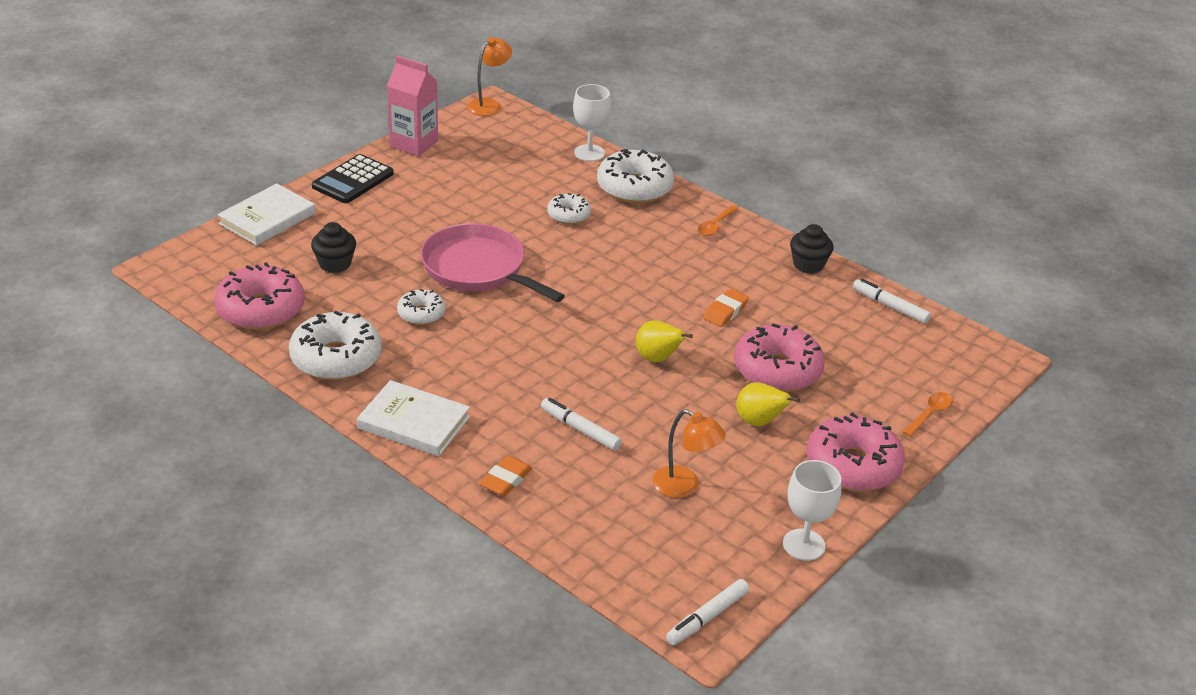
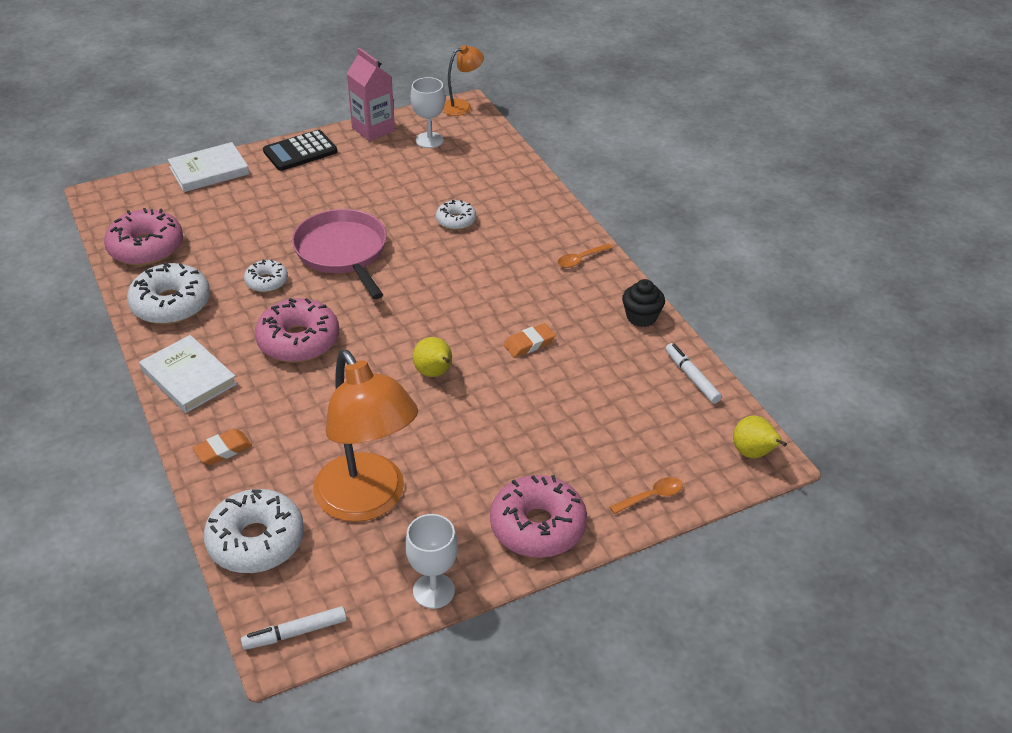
camera: 25 degrees right, 5 degrees up
black cupcake [311,222,356,273] -> none
white marker [541,398,622,451] -> none
white goblet [573,84,611,161] -> white goblet moved to [411,77,445,148]
white donut [597,149,674,204] -> white donut moved to [204,489,304,573]
orange lamp [652,409,726,498] -> orange lamp [313,350,418,522], size x2.06
pink donut [734,323,825,392] -> pink donut moved to [255,298,339,363]
yellow pear [736,382,800,426] -> yellow pear moved to [733,415,787,458]

